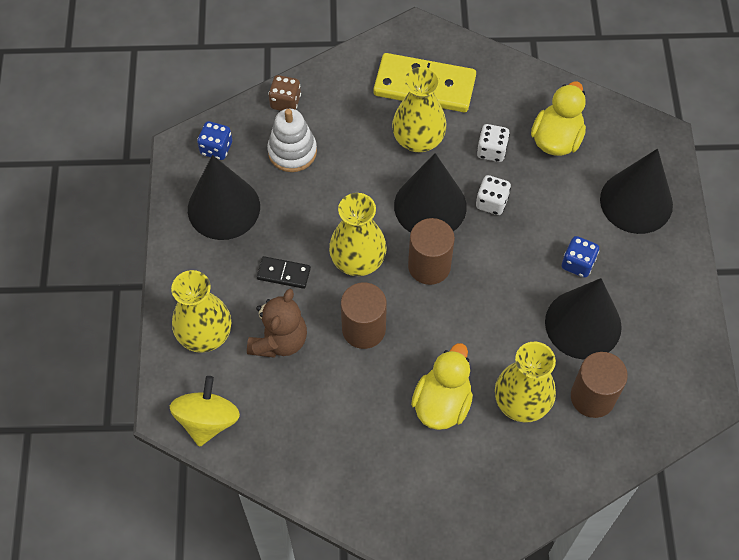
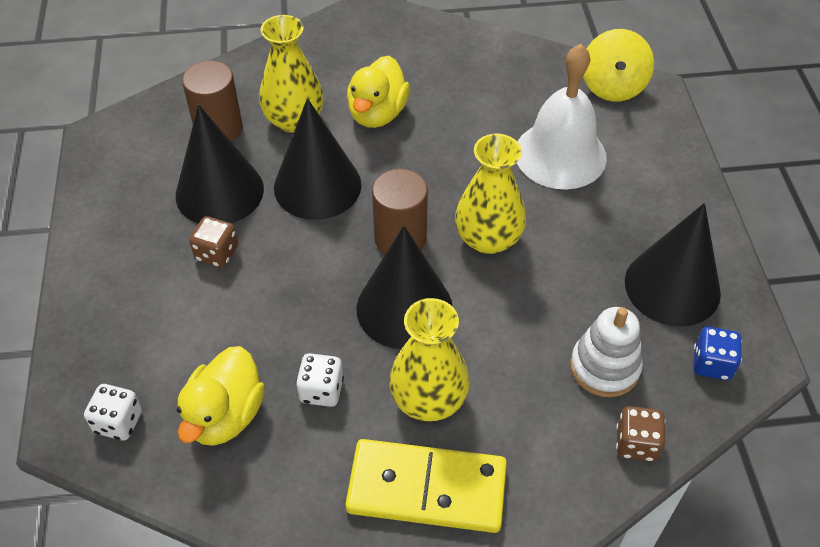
camera: 175 degrees right, 10 degrees down
yellow vase [171,270,231,353] -> none
brown teddy bear [247,289,307,358] -> white bell [517,44,607,190]
black domino [257,256,311,289] -> none
brown cylinder [341,283,387,349] -> none
white dice [476,175,511,215] -> white dice moved to [84,384,142,440]
blue dice [562,236,599,278] -> brown dice [189,216,238,268]
black cone [600,149,673,234] -> black cone moved to [274,98,362,220]

